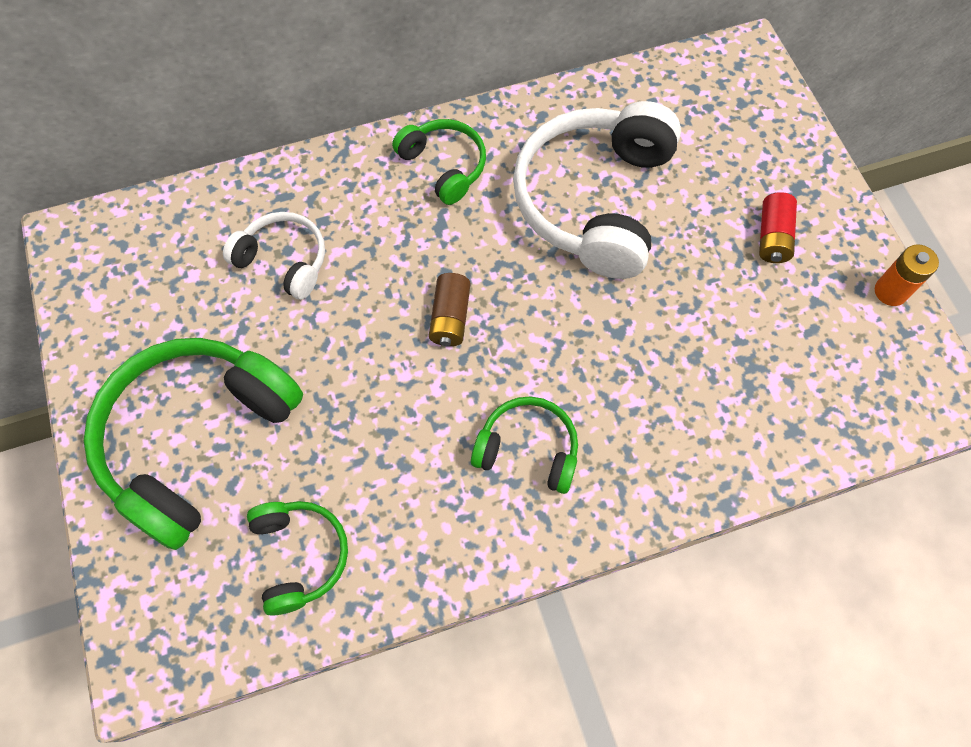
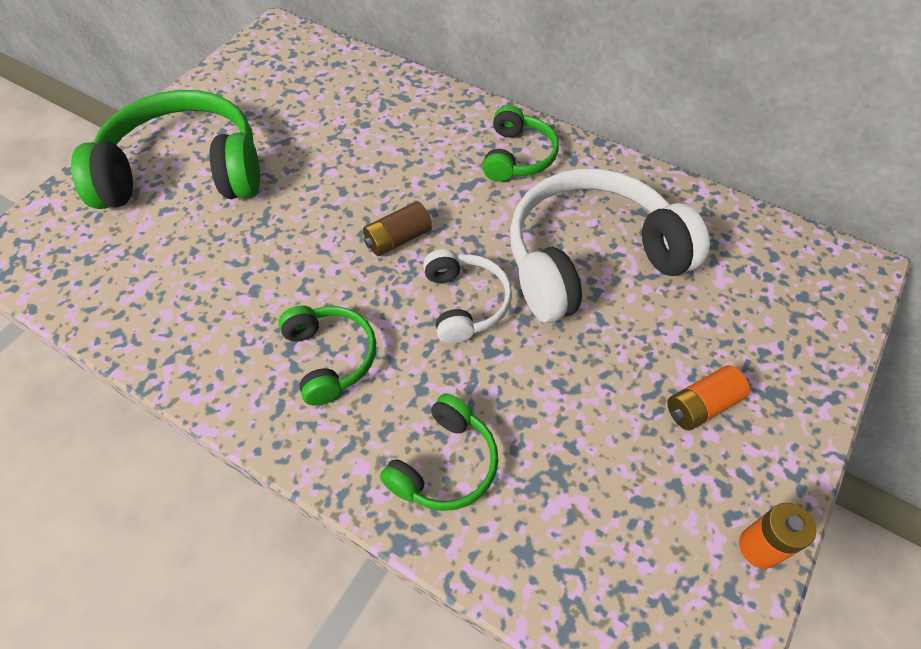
camera: 50 degrees right, 10 degrees down
white headphones [223,212,325,300] -> white headphones moved to [423,249,512,344]
green headphones [247,501,348,616] -> green headphones moved to [380,393,498,511]
red battery [759,192,797,263] -> orange battery [667,365,750,430]

